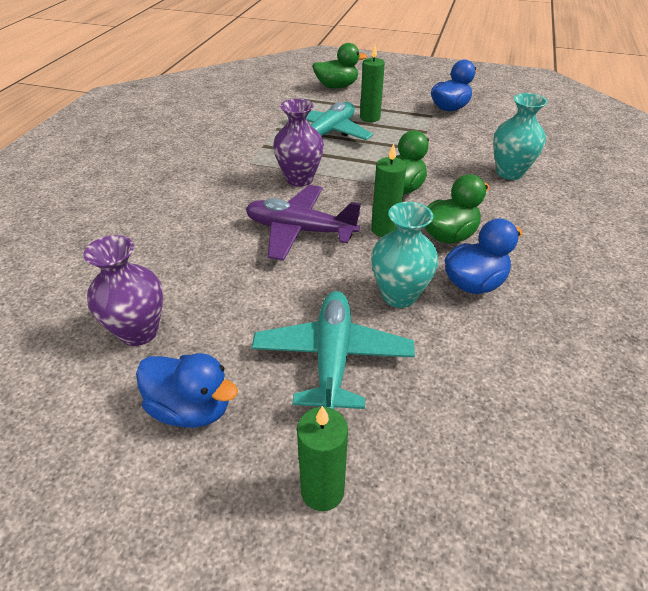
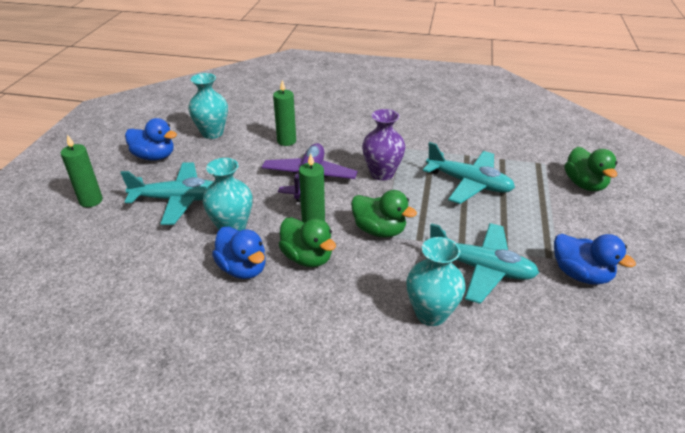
camera: 85 degrees right, 5 degrees down
purple vase [83,235,163,346] -> turquoise vase [188,73,228,139]
blue duck [136,353,238,428] -> blue duck turned 90 degrees counterclockwise [125,118,177,161]
green candle [360,45,385,122] -> green candle moved to [273,80,296,146]
none -> turquoise plane [426,223,539,304]

